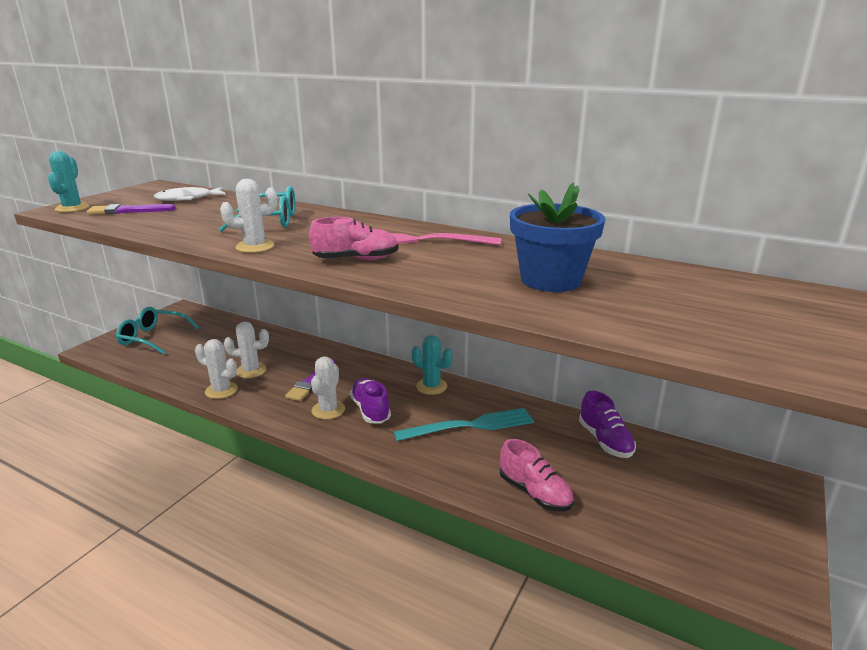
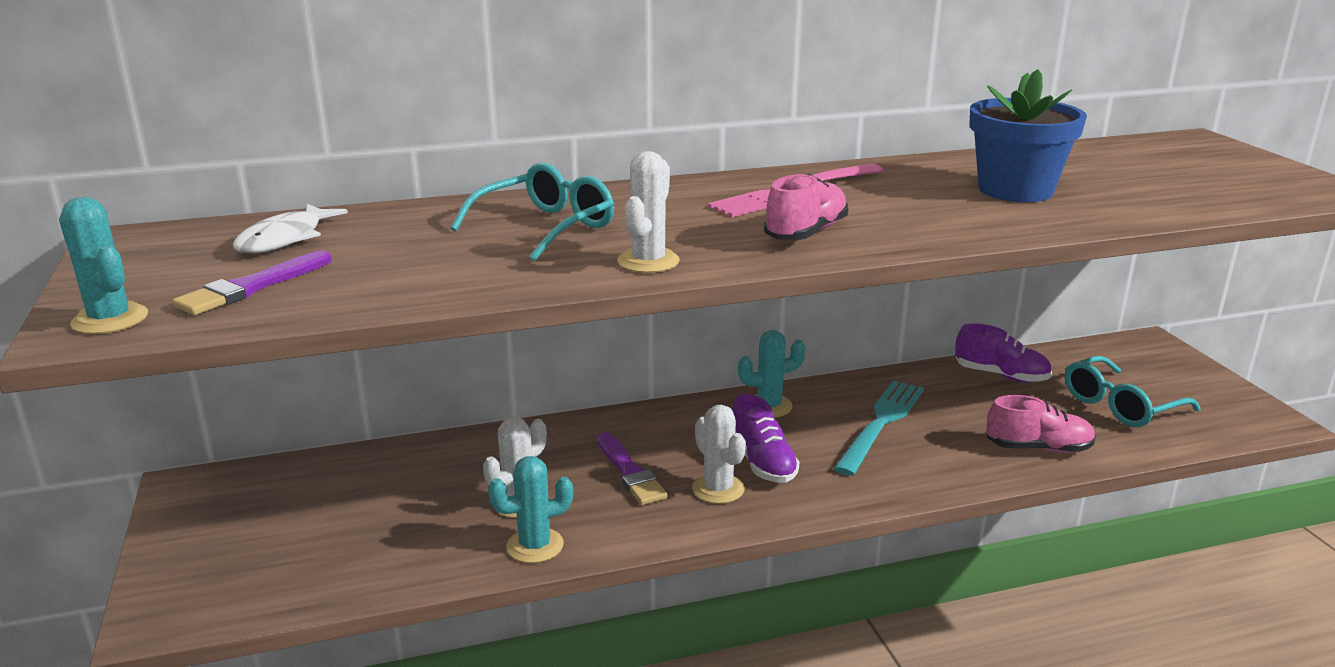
camera: 45 degrees left, 0 degrees up
turquoise glasses [116,307,199,355] -> turquoise glasses moved to [1065,356,1201,427]
white cactus [195,339,238,399] -> turquoise cactus [488,456,573,563]
purple shoe [350,378,391,424] -> purple shoe turned 135 degrees counterclockwise [732,394,800,483]

